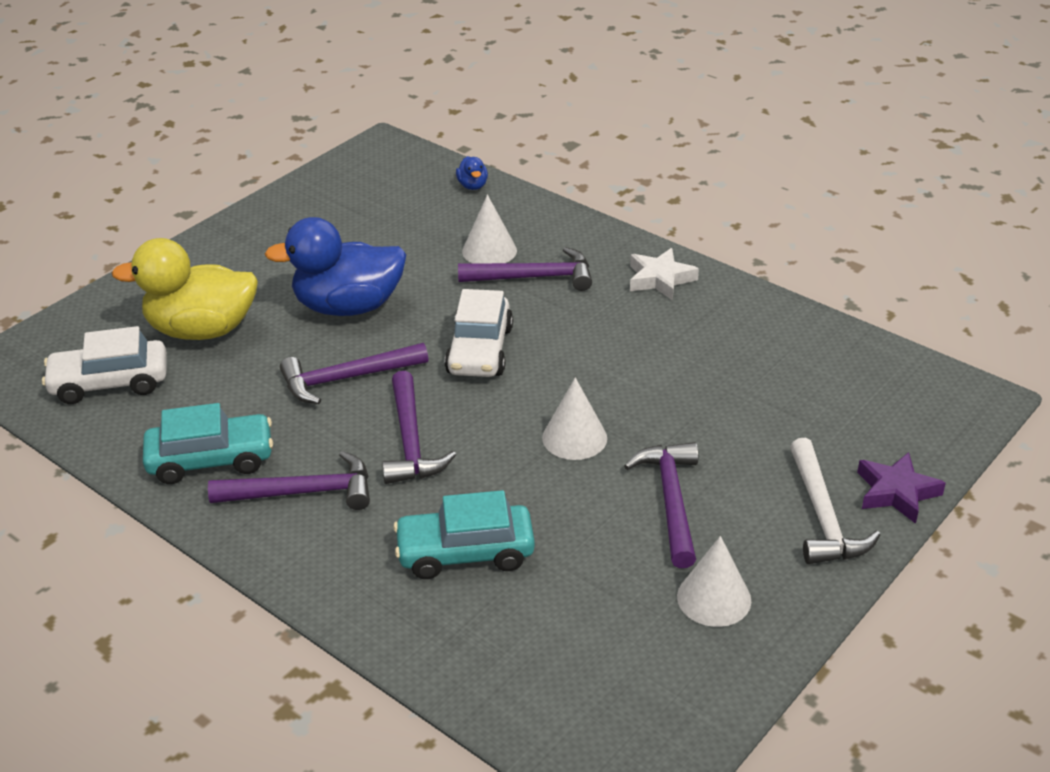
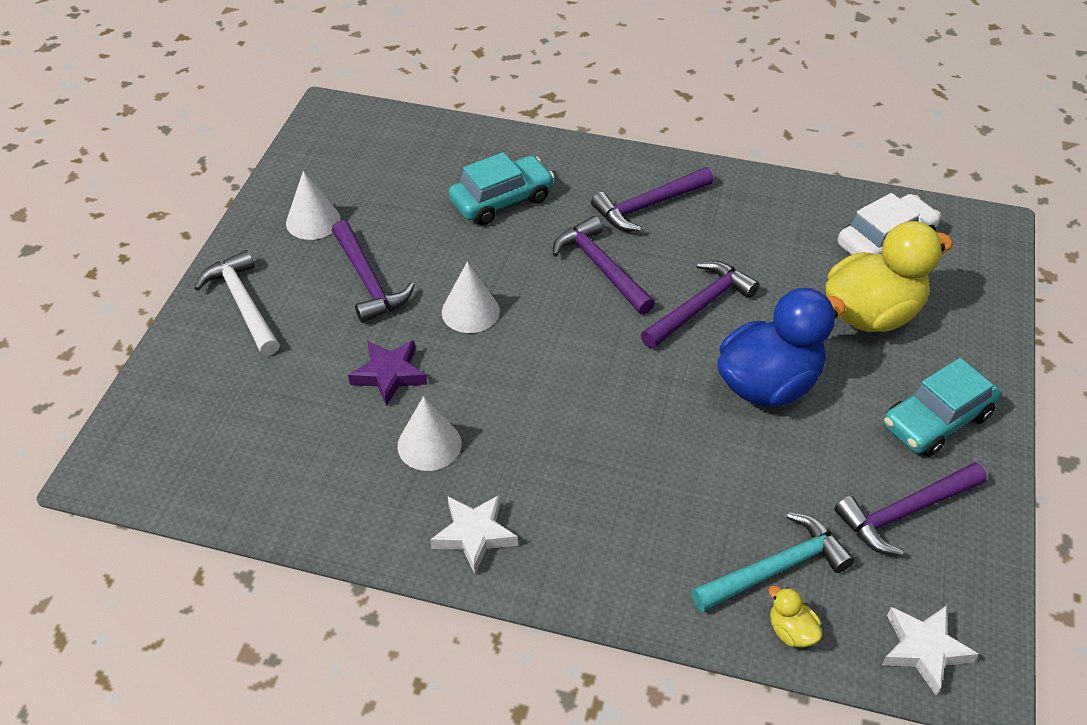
camera: 155 degrees right, 10 degrees up
turquoise car [143,403,273,484] -> turquoise car moved to [884,358,1001,457]
white car [445,289,513,377] -> none
blue duck [456,156,488,190] -> yellow duck [768,586,822,647]
purple hammer [458,247,592,291] -> purple hammer moved to [834,462,987,556]
white cone [462,195,517,263] -> white cone moved to [397,396,462,471]
purple star [857,452,946,524] -> purple star moved to [348,341,427,407]
none -> turquoise hammer [692,512,854,612]
none -> white star [882,606,979,695]

